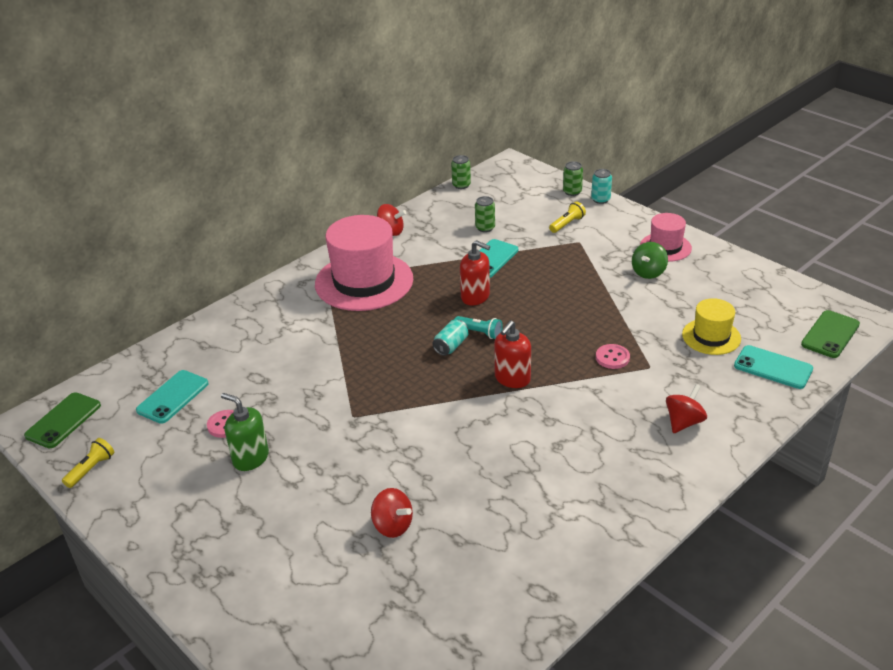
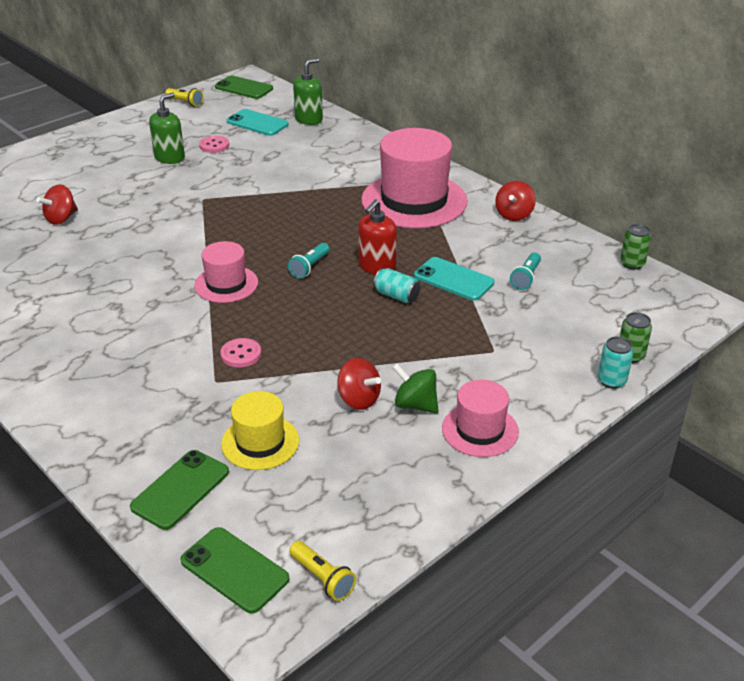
camera: 90 degrees right, 0 degrees up
turquoise can [432,320,468,356] -> turquoise can moved to [373,268,420,303]
green can [475,196,495,232] -> turquoise flashlight [510,252,541,290]
red soap dispenser [494,320,531,388] -> pink hat [194,241,258,303]
yellow flashlight [549,201,586,233] -> yellow flashlight moved to [289,541,356,601]
red spinning top [666,384,707,433] -> red spinning top moved to [337,358,381,410]
turquoise phone [734,345,813,389] -> green phone [130,450,229,530]
none -> green soap dispenser [293,58,323,125]

